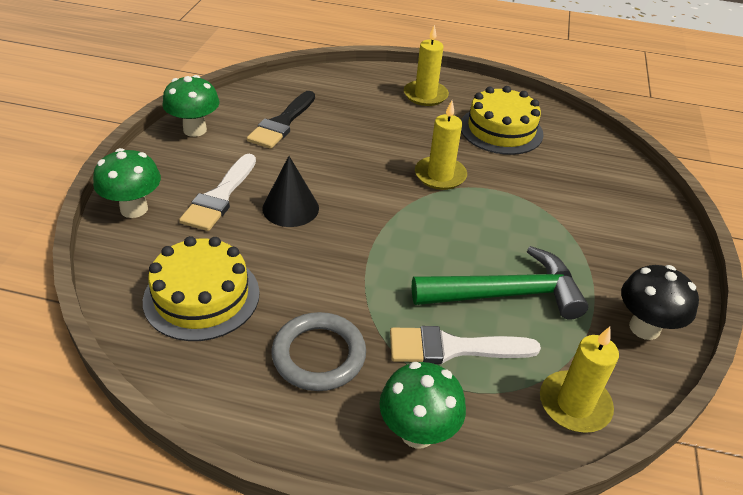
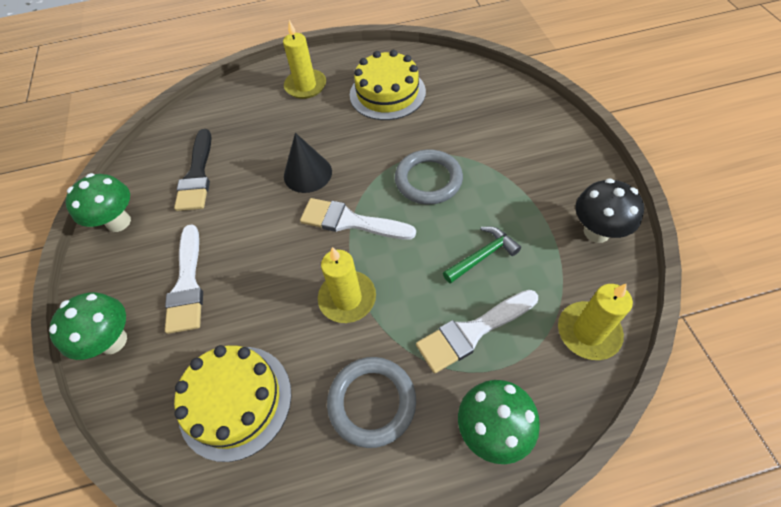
camera: 20 degrees left, 15 degrees up
black cone [262,156,319,227] -> black cone moved to [284,133,332,193]
green hammer [412,246,588,320] -> green hammer [443,227,521,284], size x0.54
yellow candle [415,100,467,190] -> yellow candle moved to [318,247,376,323]
none -> white brush [300,198,416,240]
none -> grey ring [395,150,463,205]

